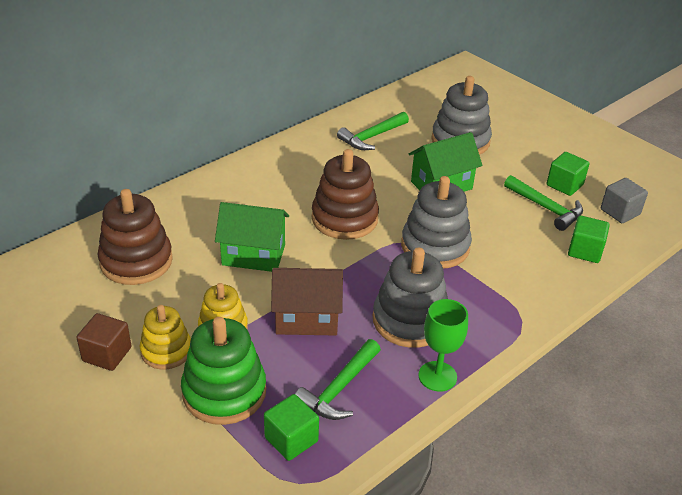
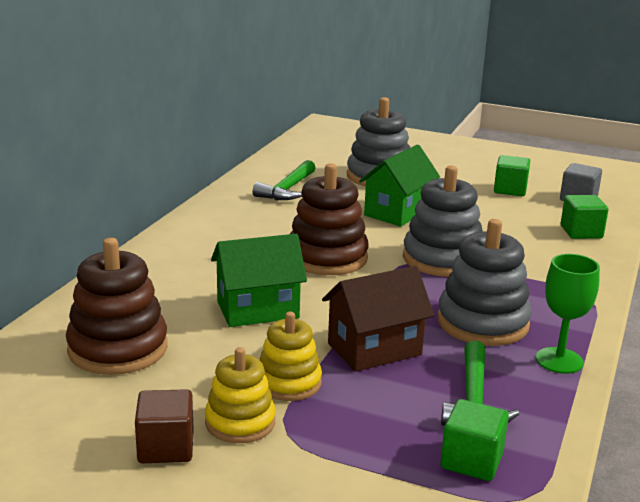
camera: 25 degrees left, 15 degrees down
green stacking toy [181,317,266,425] -> none
green hammer [504,175,583,231] -> none

